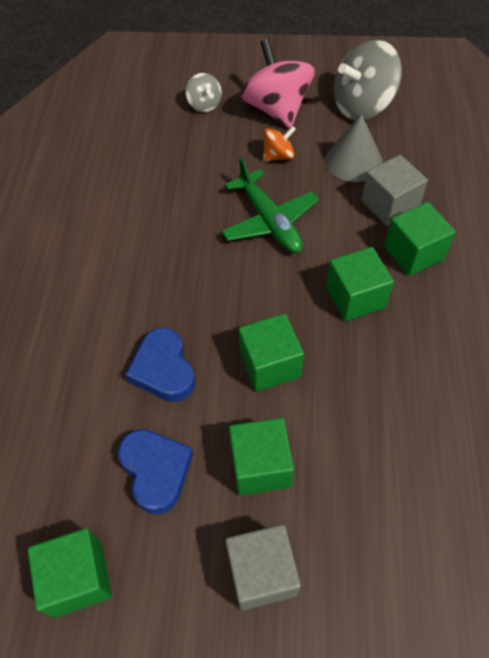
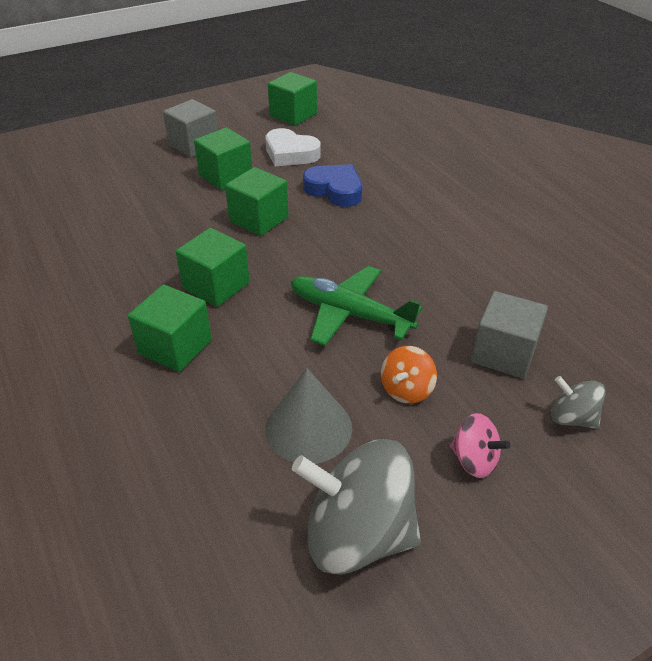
camera: 145 degrees right, 15 degrees down
blue heart [118,429,193,514] -> white heart [265,128,321,166]
pink spinning top [240,39,315,128] -> pink spinning top [450,413,510,478], size x0.49
grey spinning top [333,40,402,120] -> grey spinning top turned 105 degrees counterclockwise [292,439,421,575]
grey cube [361,155,428,226] -> grey cube moved to [471,291,548,379]

